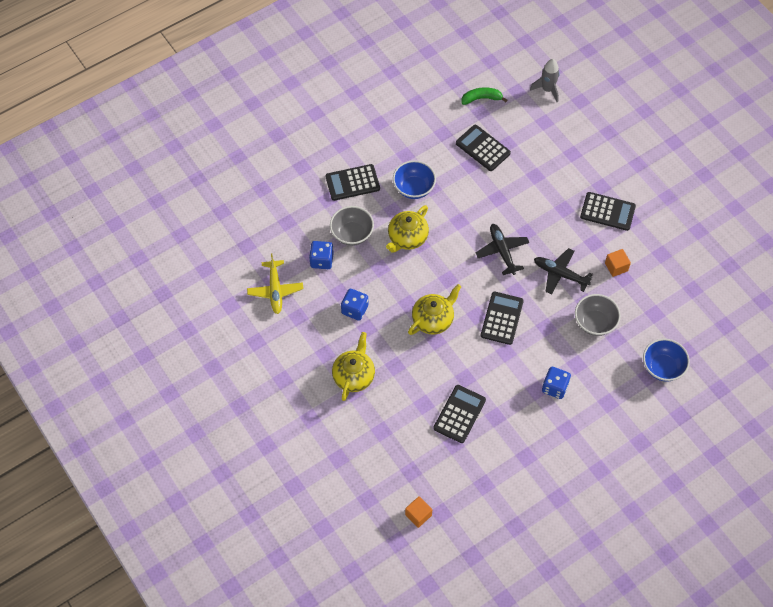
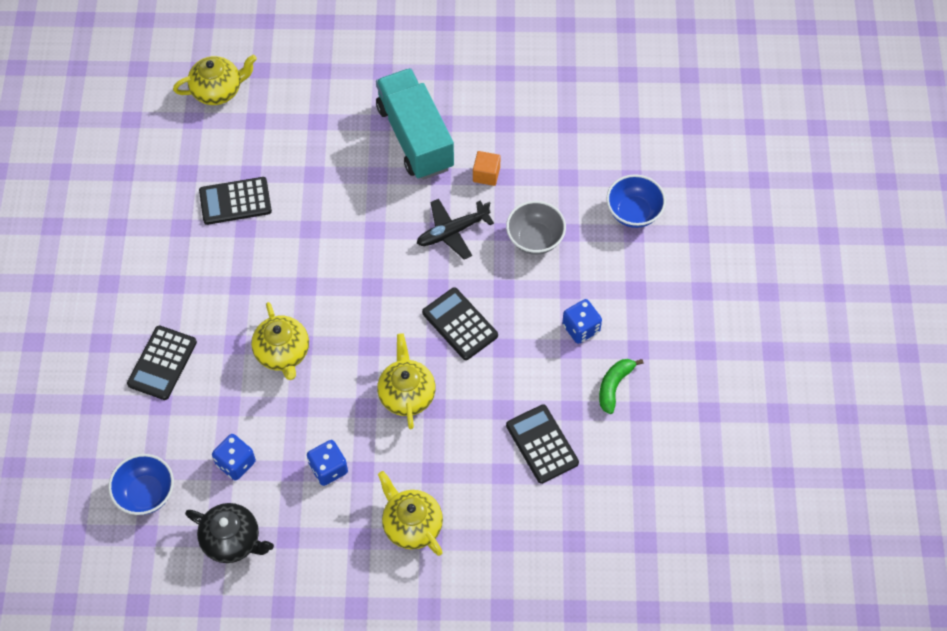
camera: 55 degrees left, 0 degrees up
yellow plane [247,254,303,314] -> black teapot [185,503,274,563]
grey bowl [330,206,374,246] -> none
blue bowl [393,160,436,199] -> blue bowl moved to [108,454,174,515]
orange cube [405,496,432,528] -> none
green banana [461,87,507,105] -> green banana moved to [599,359,644,414]
black plane [476,224,529,275] -> none
grey rocket [530,59,560,102] -> yellow teapot [173,55,257,105]
black calculator [580,192,636,231] -> turquoise truck [376,68,454,180]

